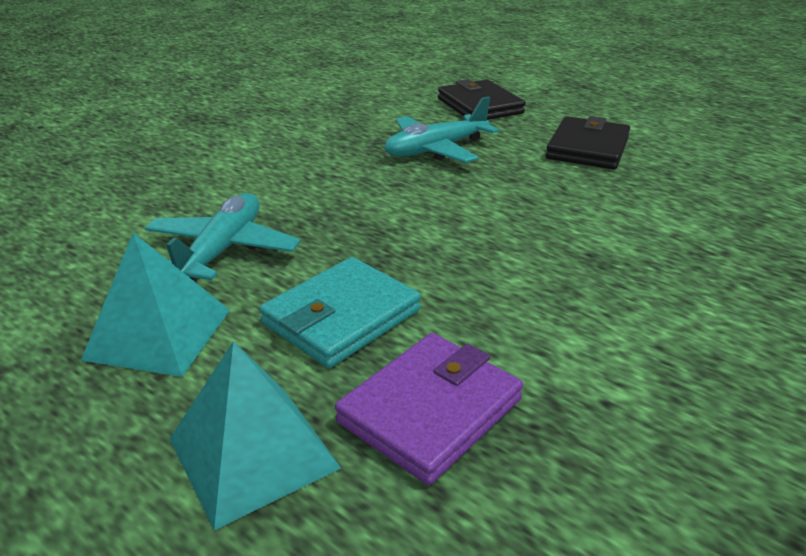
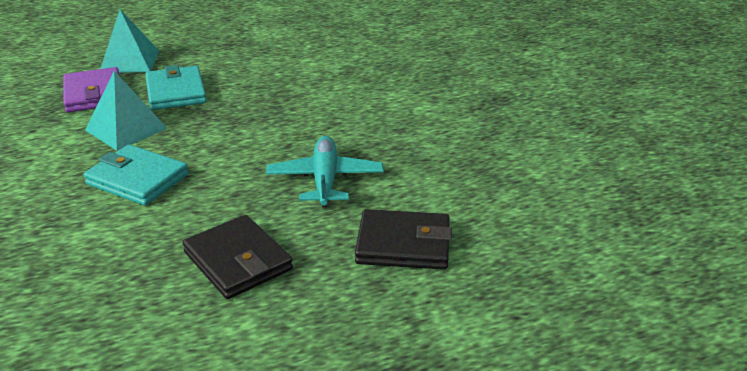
camera: 120 degrees right, 0 degrees up
turquoise pyramid [81,233,230,377] -> turquoise pyramid moved to [85,71,168,151]
turquoise plane [145,193,301,282] -> none
none -> turquoise wallet [84,145,189,206]

